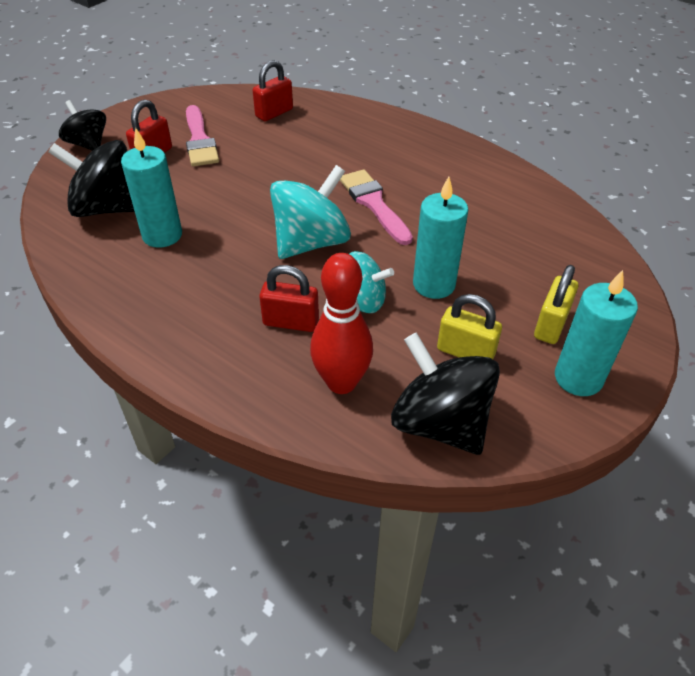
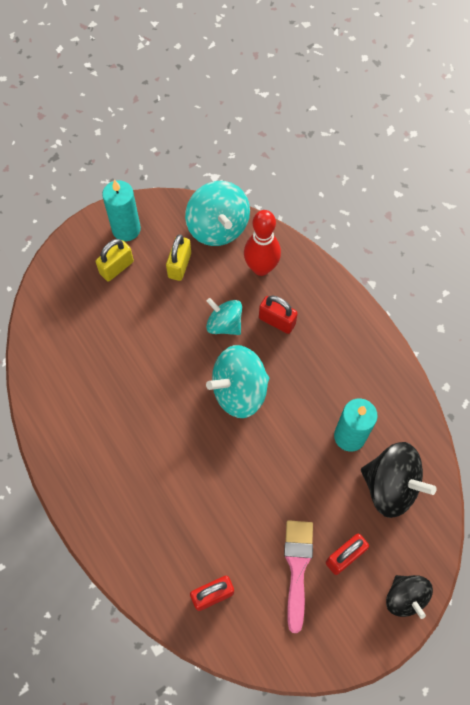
camera: 160 degrees left, 20 degrees up
pink brush [340,169,413,245] -> none
black spinning top [391,332,500,455] -> turquoise spinning top [185,181,250,246]
turquoise candle [413,177,468,299] -> none
yellow padlock [437,294,502,359] -> yellow padlock turned 60 degrees clockwise [166,235,191,281]

